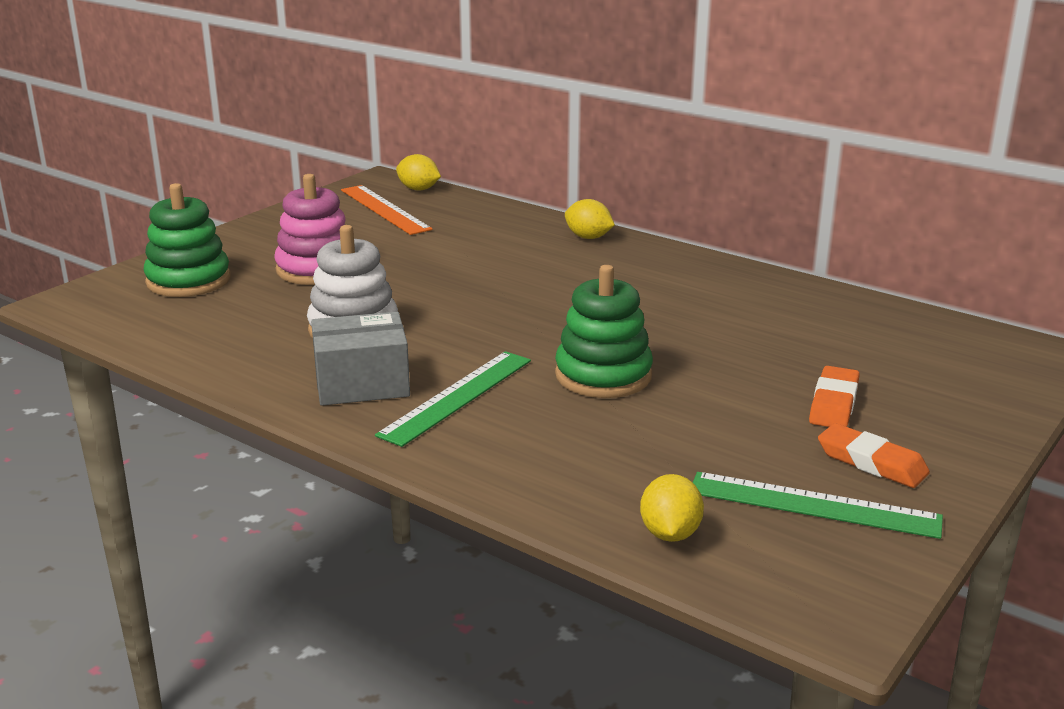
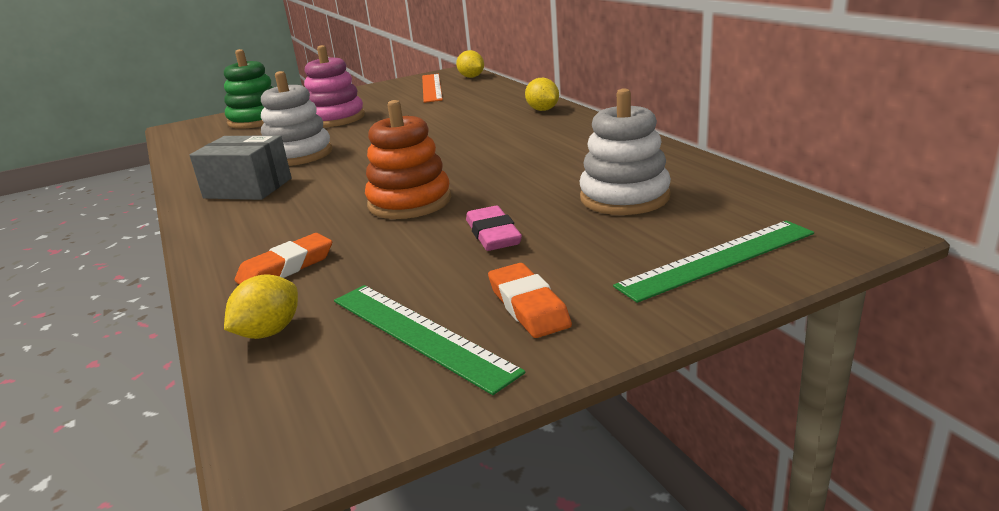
camera: 30 degrees right, 0 degrees up
green ruler [375,351,531,447] -> green ruler moved to [613,221,814,303]
green stacking toy [555,265,653,398] -> orange stacking toy [365,100,451,219]
orange eraser [809,366,860,427] -> orange eraser moved to [235,233,332,284]
none -> pink eraser [466,206,522,251]
none -> white stacking toy [579,88,671,215]

